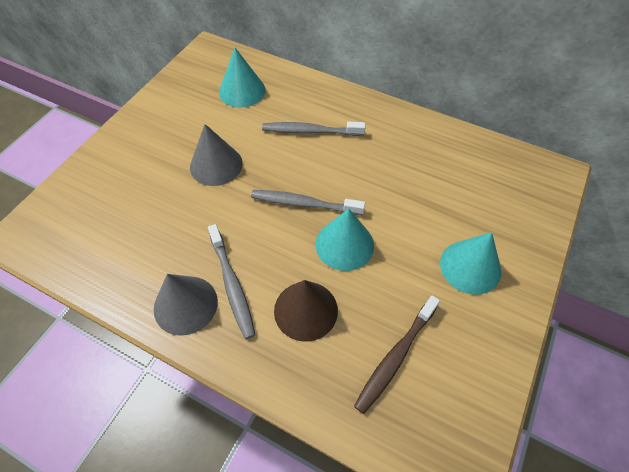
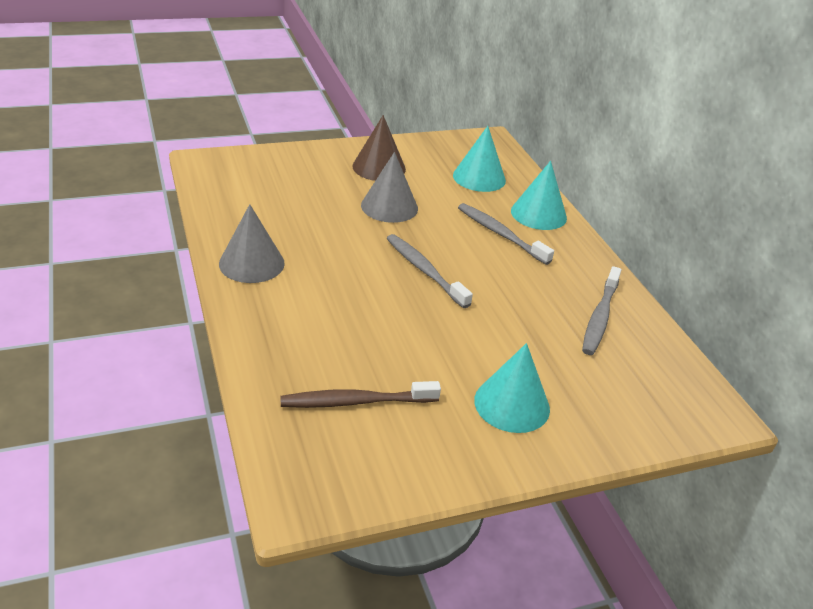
camera: 40 degrees right, 20 degrees down
grey toothbrush [208,224,255,339] -> grey toothbrush moved to [582,266,622,355]
brown cone [274,280,338,342] -> brown cone moved to [352,115,406,181]
turquoise cone [316,208,374,271] -> turquoise cone moved to [511,161,567,230]

